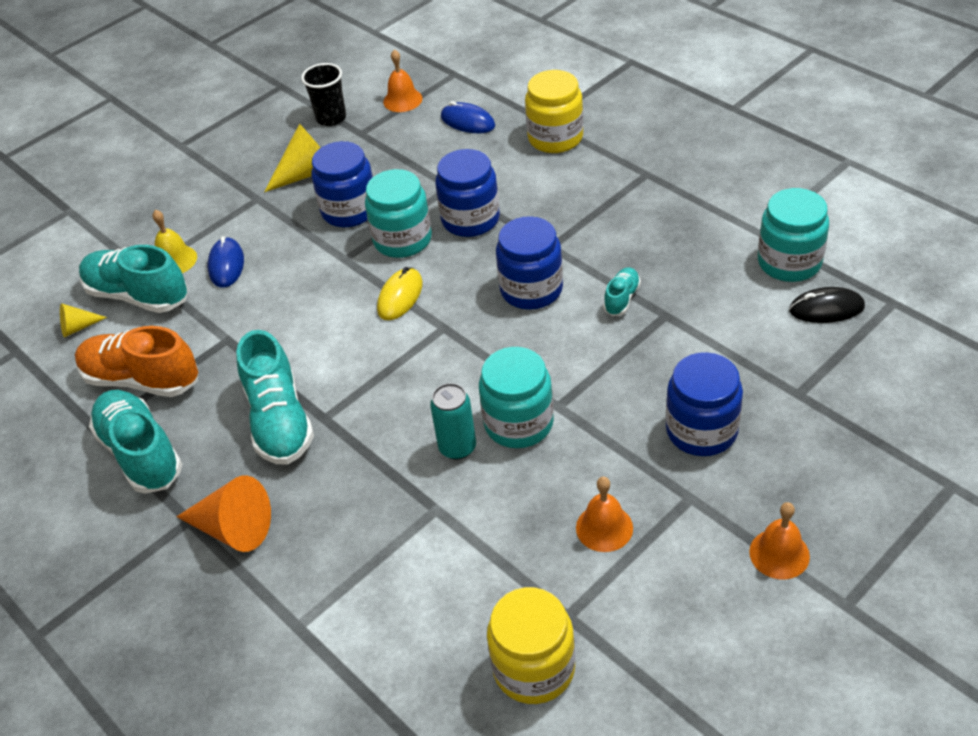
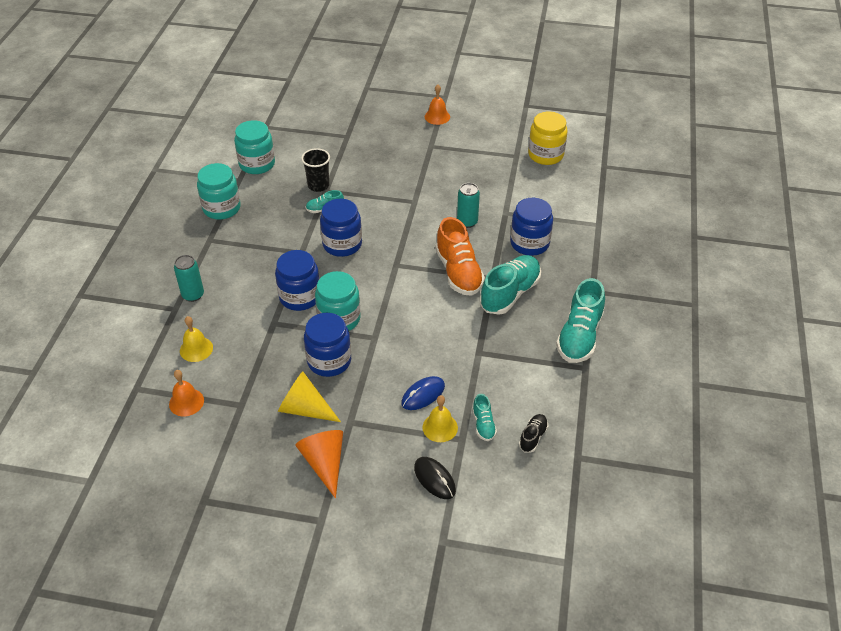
camera: 130 degrees left, 0 degrees up
yellow cone [60,303,107,338] -> black shoe [519,414,548,452]
orange shoe [75,326,198,397] -> orange shoe moved to [435,217,485,296]
turquoise shoe [79,245,188,313] -> turquoise shoe [472,394,497,441], size x0.49
orange cone [176,476,271,552] -> orange cone moved to [295,430,343,499]
black cup [301,63,346,126] -> black cup moved to [301,148,330,192]
yellow mouse [377,267,423,320] -> none
blue mouse [441,101,495,133] -> yellow bell [180,316,213,362]
turquoise jar [479,347,554,448] -> turquoise jar moved to [197,163,241,220]
yellow jar [525,70,583,153] -> turquoise can [174,255,204,302]
orange bell [576,477,633,552] -> none
blue jar [666,352,743,456] -> blue jar moved to [510,198,553,256]
black mouse [789,287,865,323] -> black mouse moved to [414,457,456,499]

